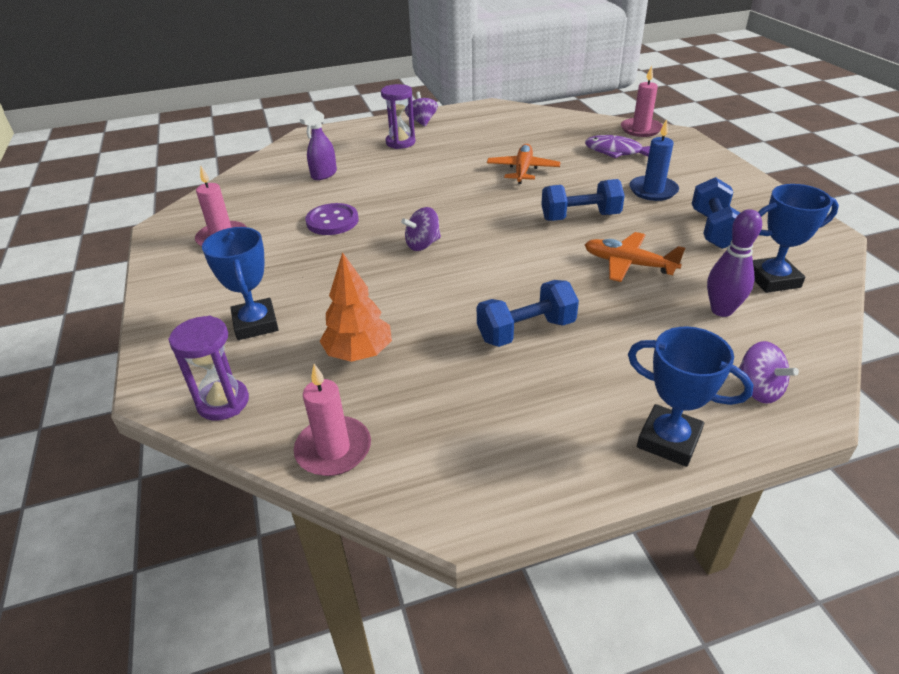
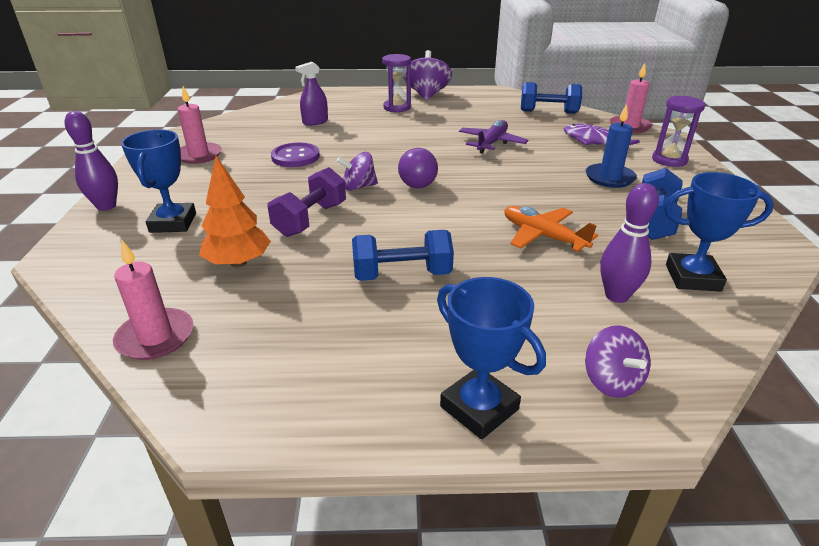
camera: 15 degrees right, 5 degrees down
purple hourglass [168,316,249,421] -> purple hourglass moved to [652,96,705,167]
purple spinning top [405,92,438,126] -> purple spinning top [403,50,452,101], size x1.61
orange plane [487,144,560,184] -> purple plane [459,120,528,154]
blue dumbbell [541,179,625,221] -> blue dumbbell moved to [521,82,582,114]
none -> purple bowling pin [65,111,118,211]
none -> purple dumbbell [268,167,346,237]
none -> purple light bulb [398,148,438,188]

